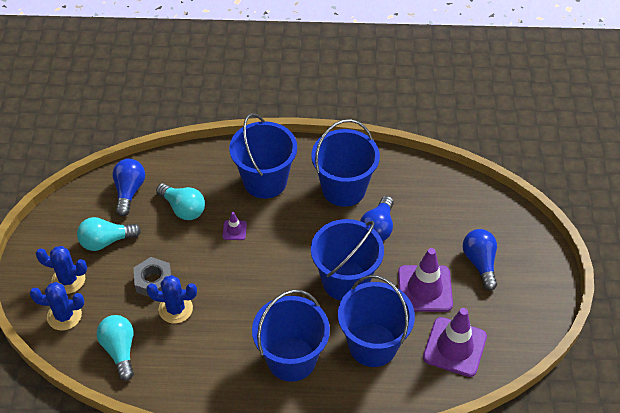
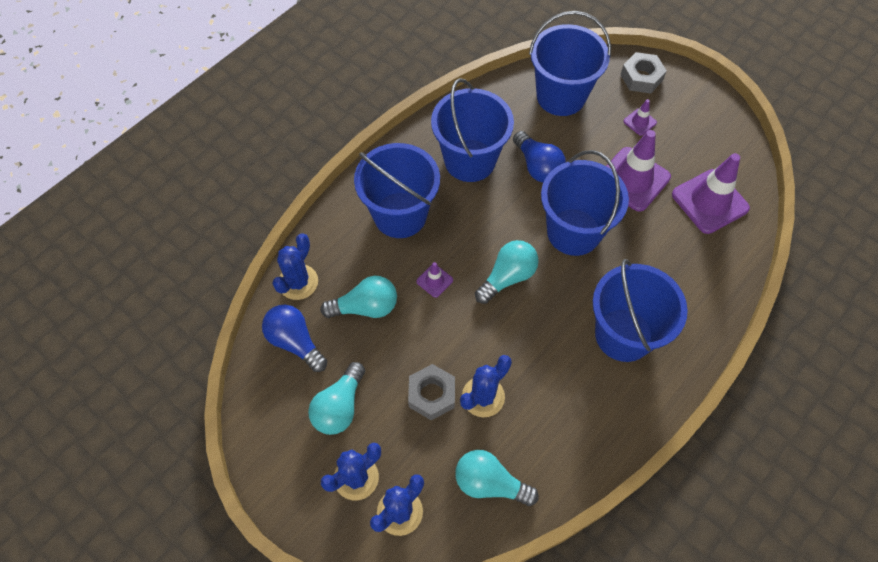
camera: 50 degrees left, 10 degrees up
blue bucket [338,275,415,367] -> blue bucket moved to [529,11,611,116]
blue light bulb [463,229,497,291] -> purple traffic cone [623,99,657,136]
none -> blue cactus [272,233,318,300]
none -> turquoise light bulb [475,240,539,304]
none -> grey nut [620,52,667,93]

